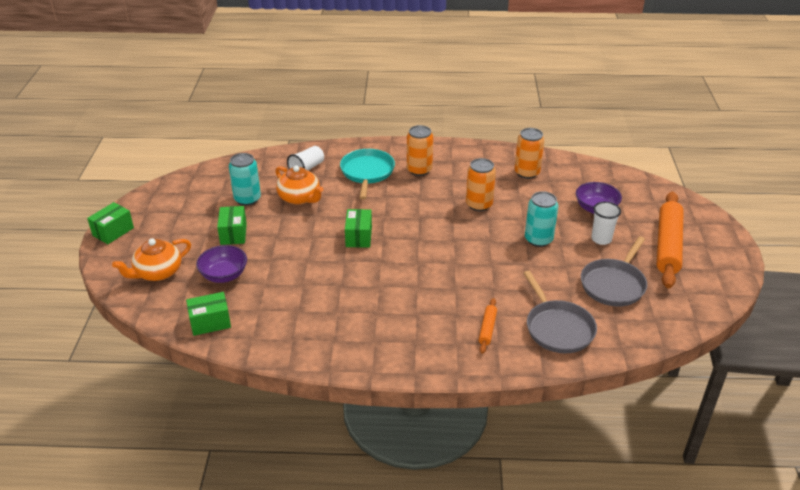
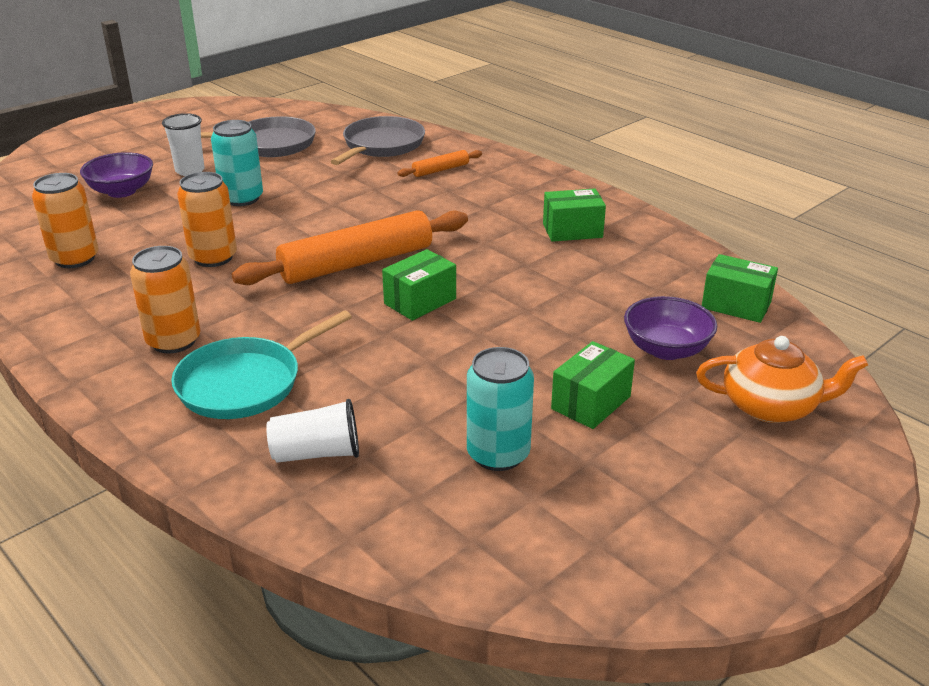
camera: 135 degrees left, 5 degrees down
green box [87,202,134,244] -> green box moved to [543,189,606,242]
orange teapot [276,165,324,205] -> none
orange rolling pin [657,192,684,288] -> orange rolling pin moved to [232,210,468,285]

